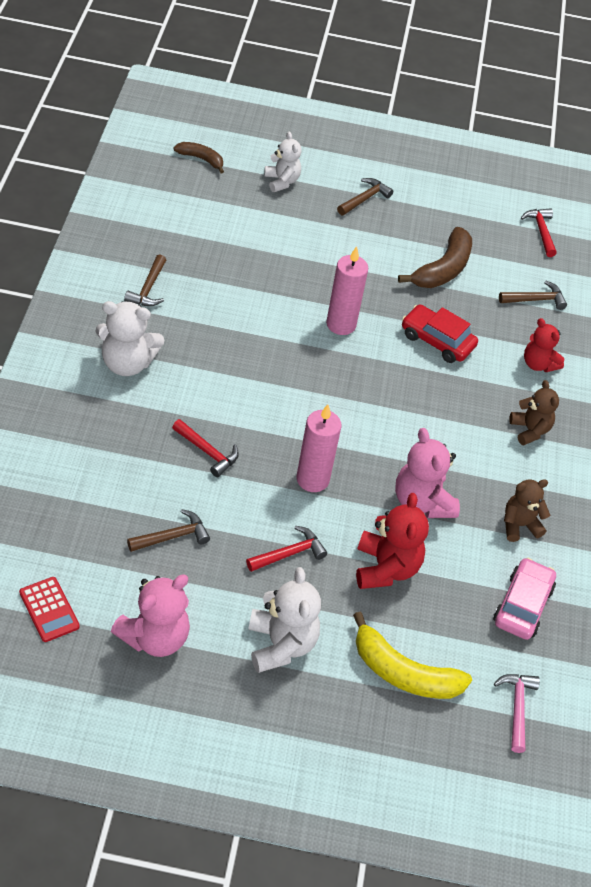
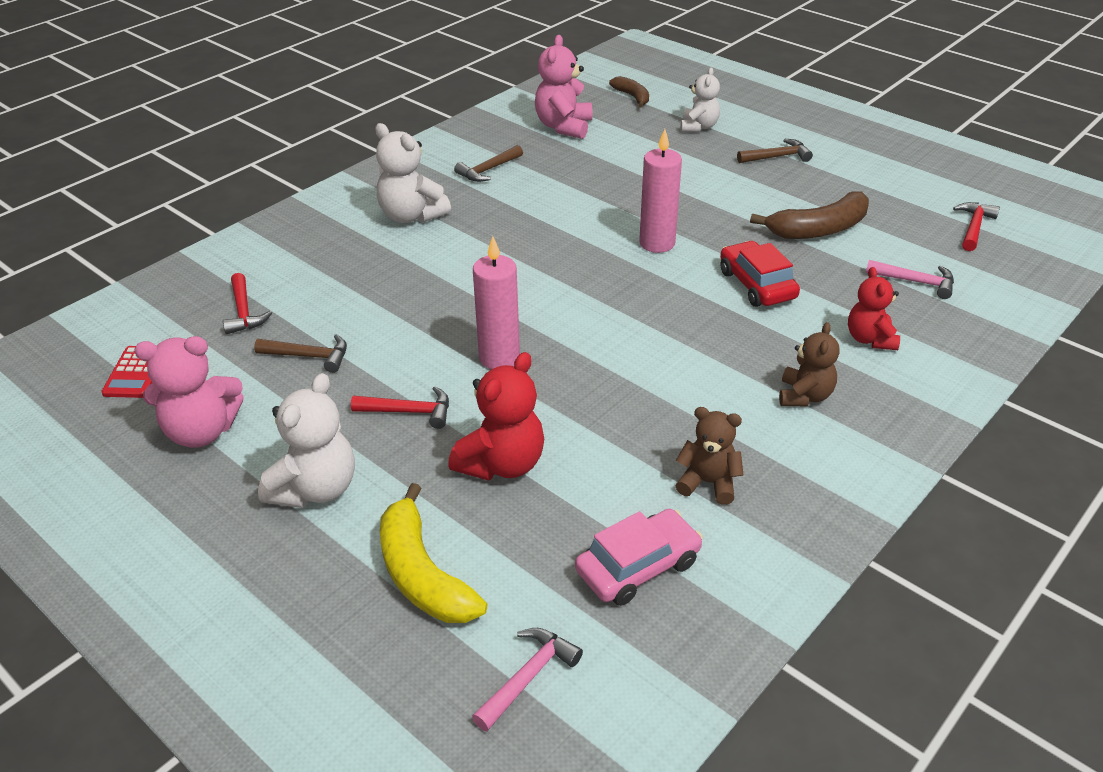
camera: 40 degrees right, 10 degrees down
red hammer [172,419,239,477] -> red hammer moved to [223,273,272,334]
pink teddy bear [395,428,460,518] -> pink teddy bear moved to [535,35,592,139]
brown hammer [499,281,567,310] -> pink hammer [866,260,954,299]

